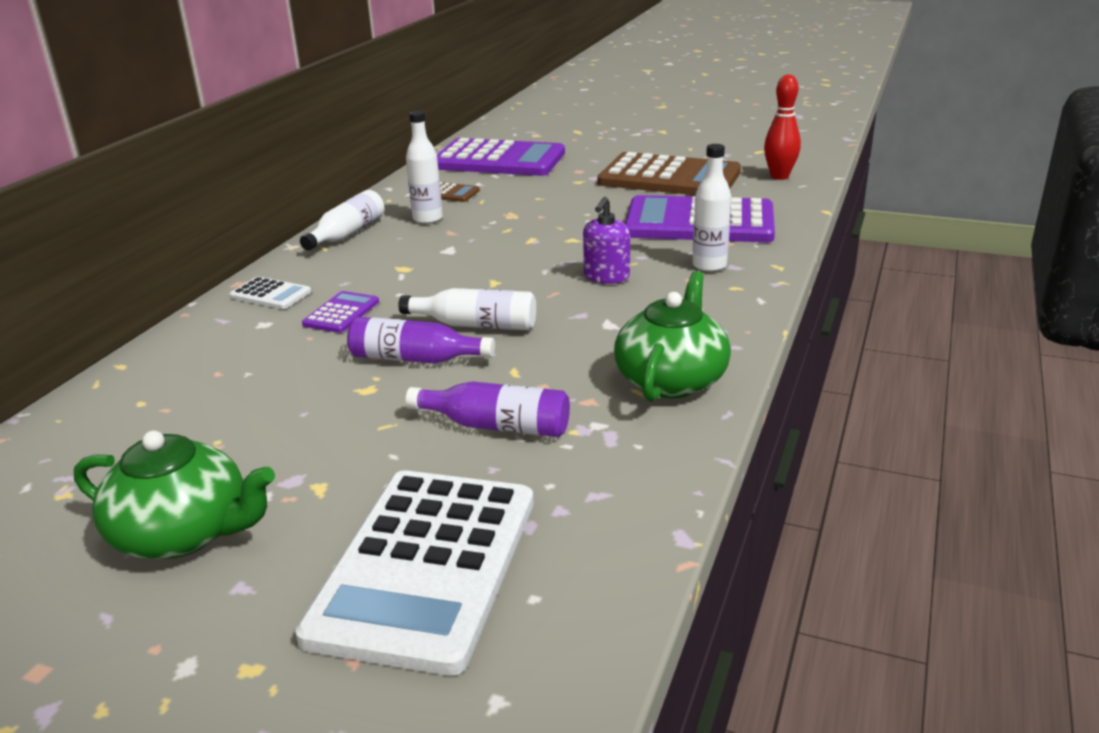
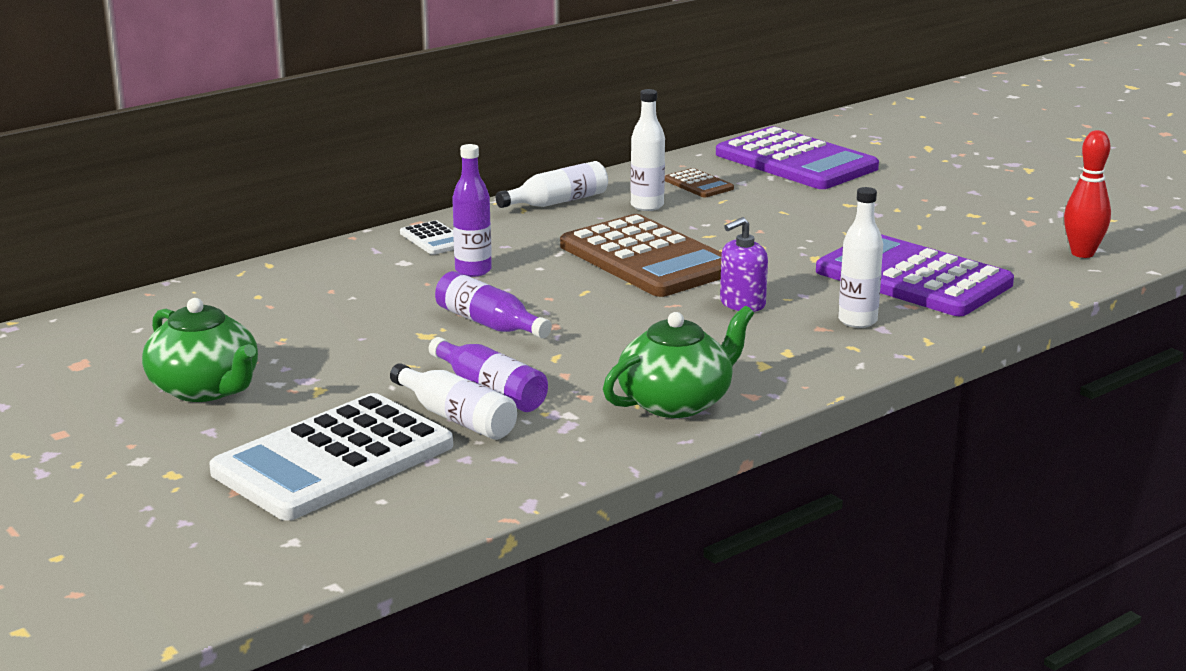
camera: 30 degrees right, 5 degrees down
purple calculator [302,291,379,333] -> purple bottle [452,144,492,277]
white bottle [398,288,536,330] -> white bottle moved to [390,363,517,440]
brown calculator [597,152,741,195] -> brown calculator moved to [560,214,722,297]

